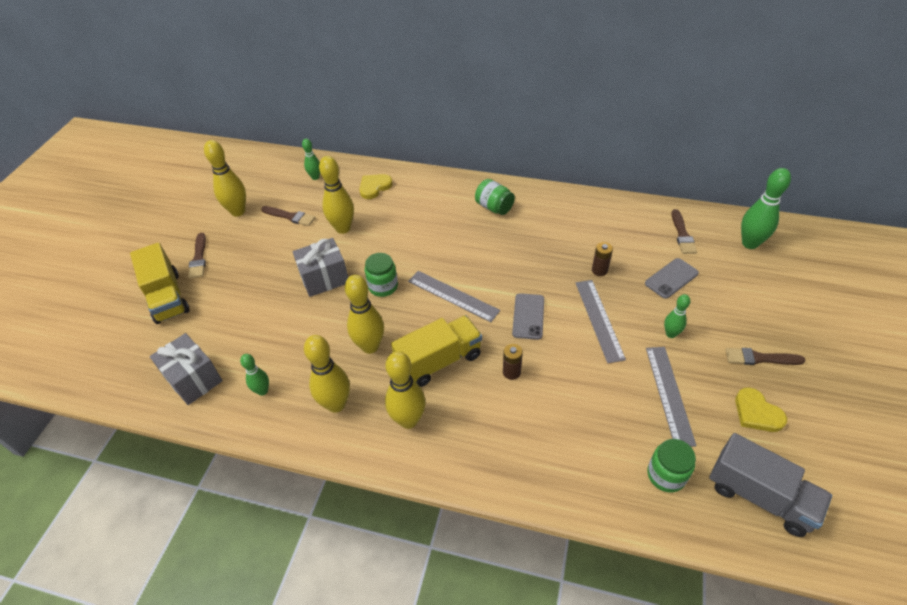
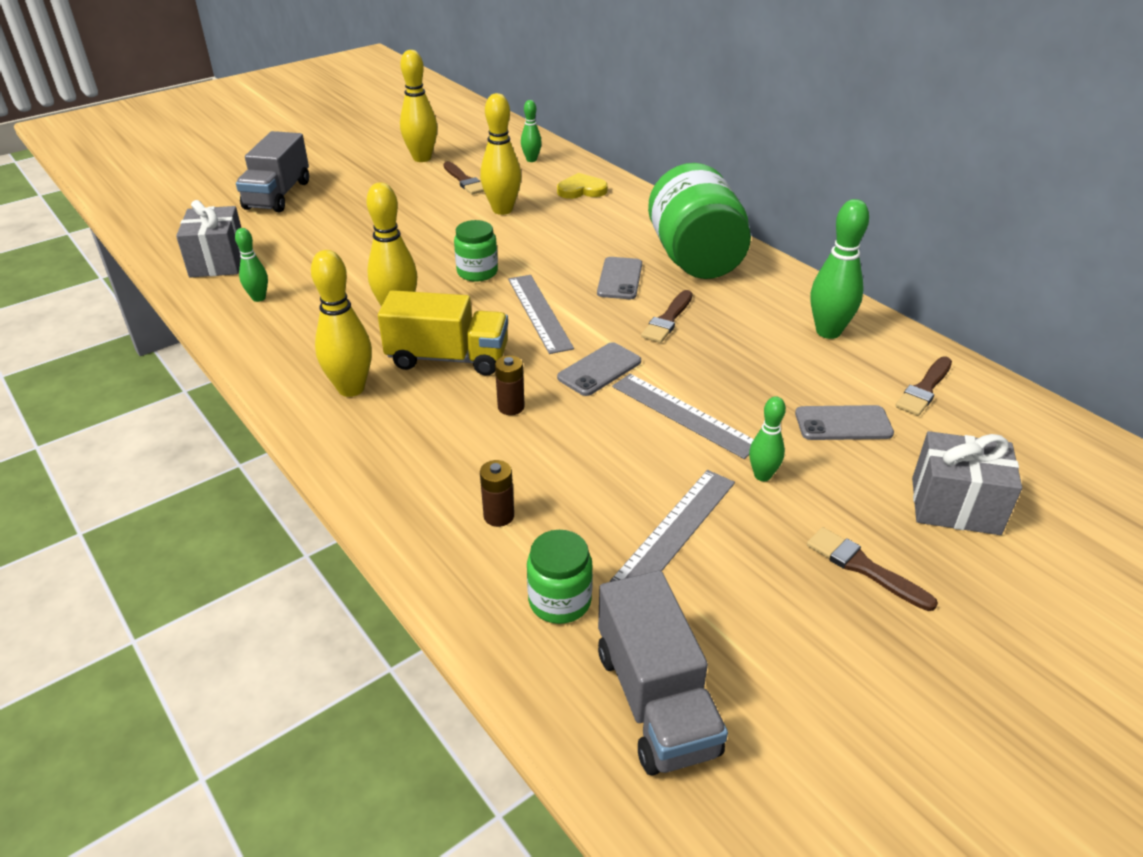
camera: 35 degrees right, 10 degrees down
yellow truck [130,243,190,324] -> grey truck [236,131,309,212]
brown brush [188,233,206,278] -> brown brush moved to [641,290,693,343]
grey gift [292,238,348,297] -> grey gift moved to [912,431,1022,535]
yellow bowling pin [304,335,350,413] -> none
green jar [475,179,515,215] -> green jar [648,163,751,279], size x2.06
grey ruler [576,280,626,363] -> grey ruler turned 75 degrees counterclockwise [612,374,754,459]
brown battery [592,242,613,276] -> brown battery moved to [480,460,514,527]
yellow heart [735,387,787,432] -> none
green bowling pin [741,168,791,249] -> green bowling pin moved to [811,199,869,339]
none -> grey phone [597,257,642,299]

